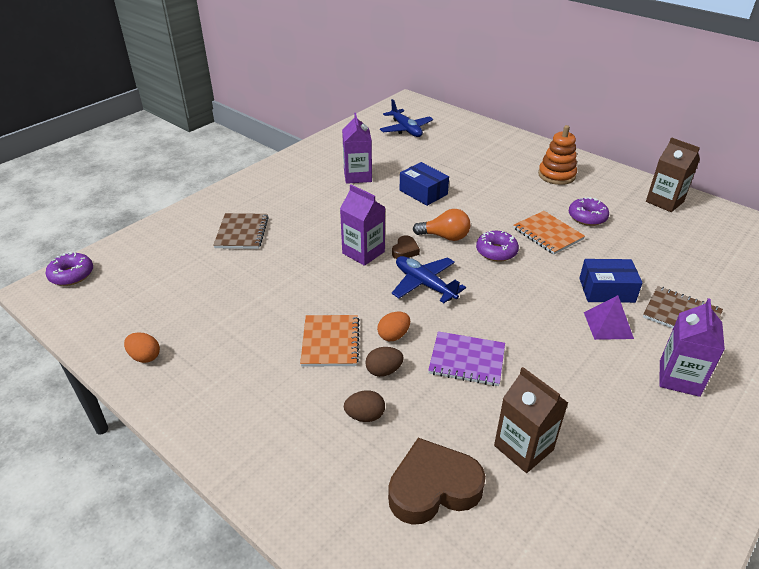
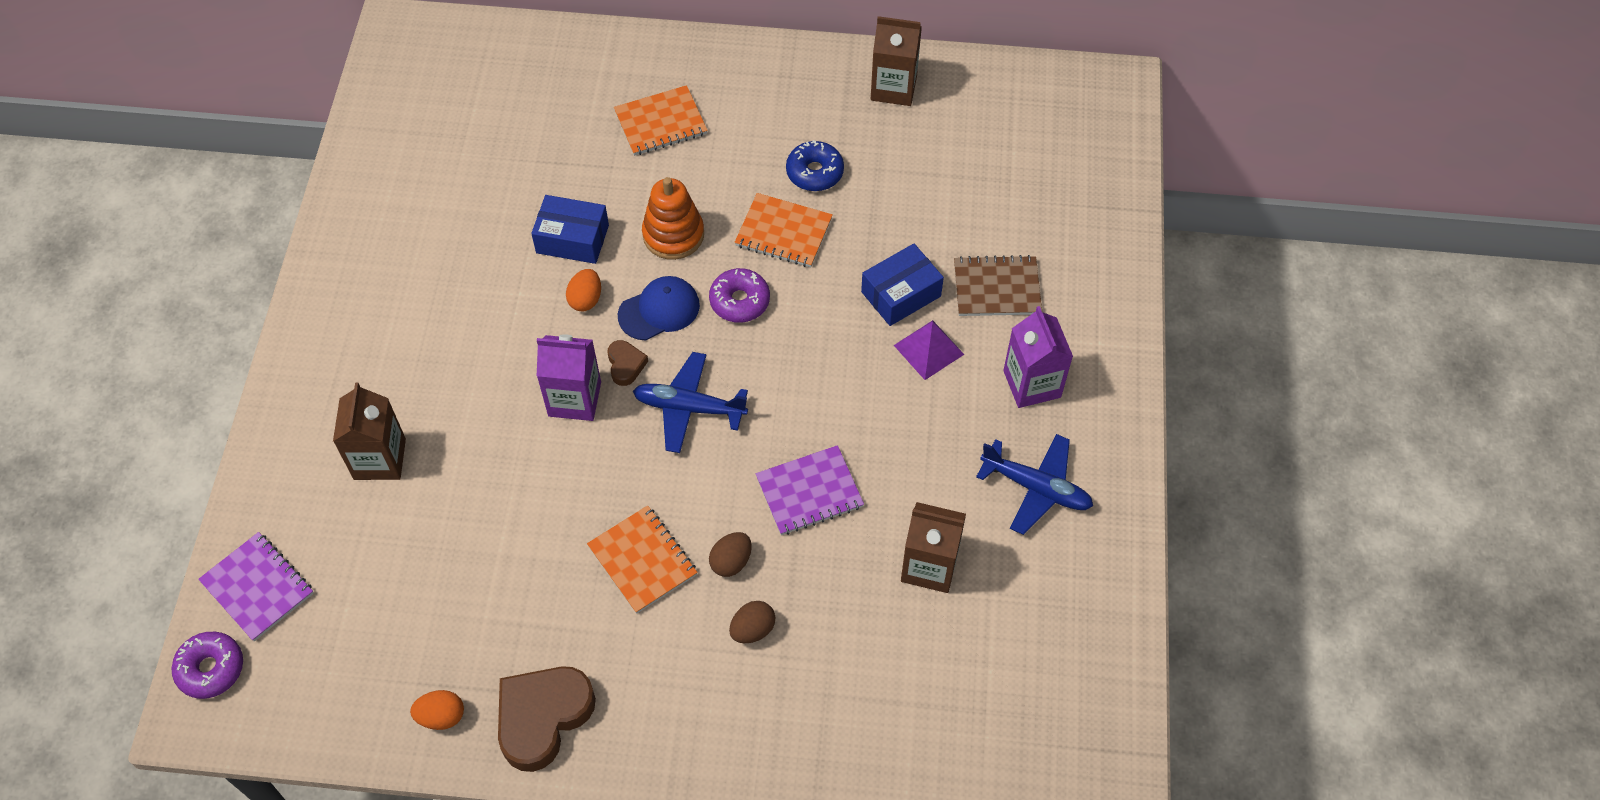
camera: 35 degrees left, 20 degrees up
brown notebook [213,213,269,249] -> brown carton [333,383,406,480]
purple carton [342,113,372,184] -> none
orange egg [377,312,410,341] -> orange egg moved to [566,269,601,311]
blue plane [380,99,433,137] -> blue plane moved to [976,434,1093,535]
brown heart [388,438,486,525] -> brown heart moved to [498,666,596,772]
orange light bulb [413,209,470,241] -> blue cap [618,276,700,340]
orange stacking toy [538,125,577,185] -> orange stacking toy moved to [642,177,704,260]
purple donut [569,197,609,226] -> blue donut [786,140,844,191]
none -> purple notebook [198,532,314,641]
none -> orange notebook [614,85,708,156]

